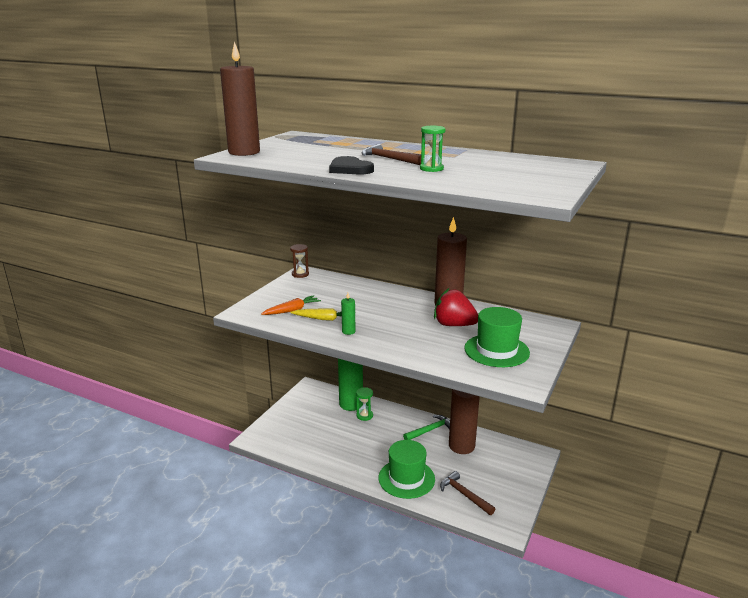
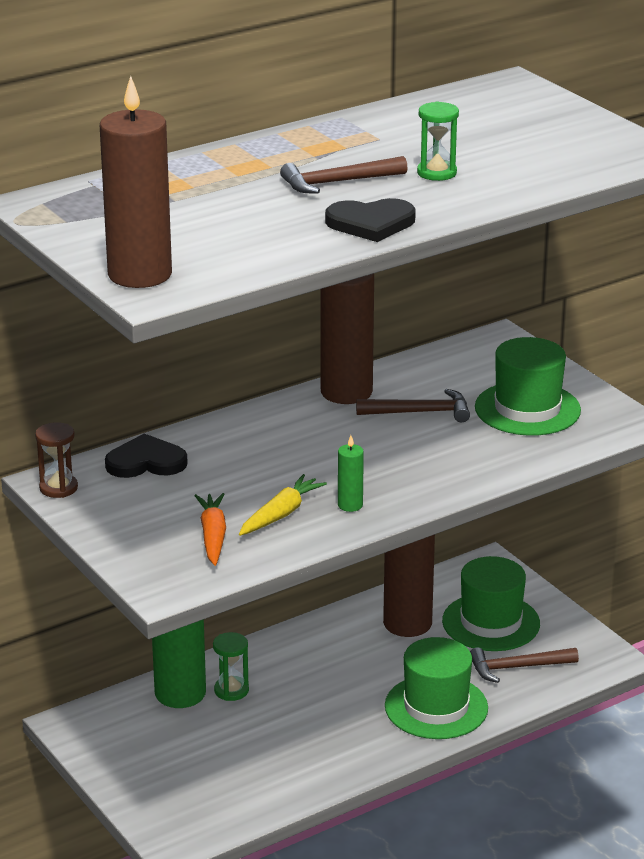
camera: 60 degrees left, 5 degrees up
green hammer [403,415,450,440] -> none
red strawberry [434,288,478,326] -> brown hammer [356,389,470,422]
none -> black heart [105,434,188,478]
none -> green hat [442,556,540,651]

